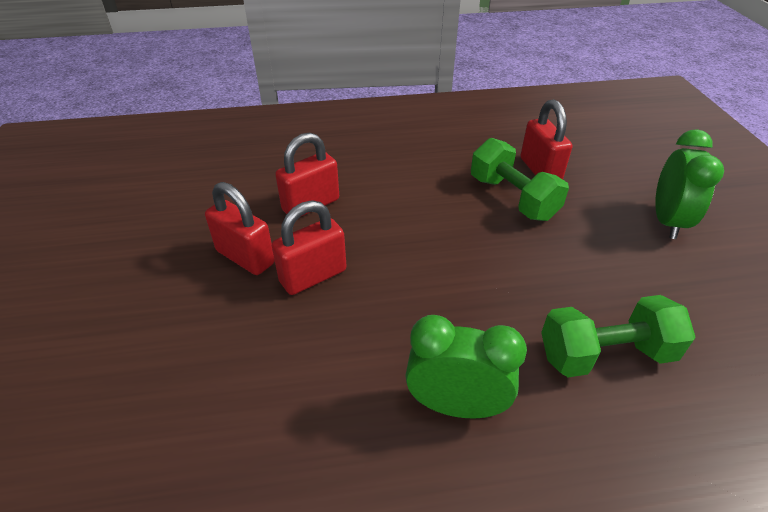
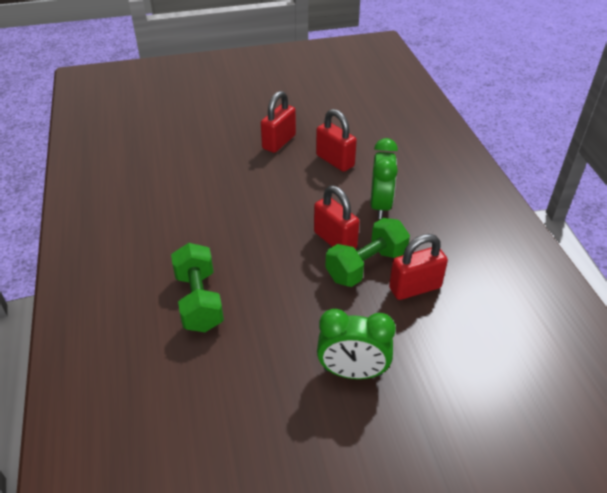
camera: 85 degrees right, 0 degrees up
red padlock [272,200,347,295] -> red padlock moved to [314,185,359,249]
green clock [405,315,527,418] -> green clock moved to [371,138,398,219]

